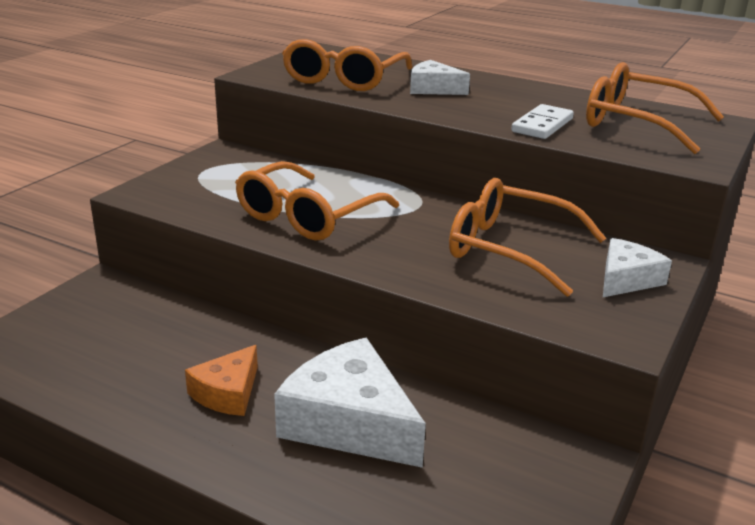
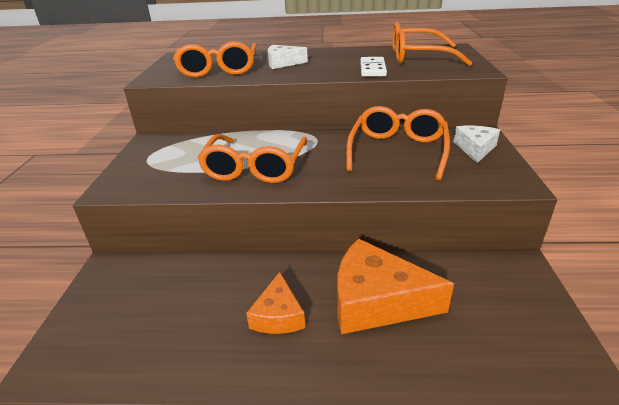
camera: 25 degrees left, 5 degrees up
white cheese [274,338,426,468] -> orange cheese [337,238,454,334]
orange glasses [449,178,606,297] -> orange glasses turned 105 degrees clockwise [346,106,450,180]

